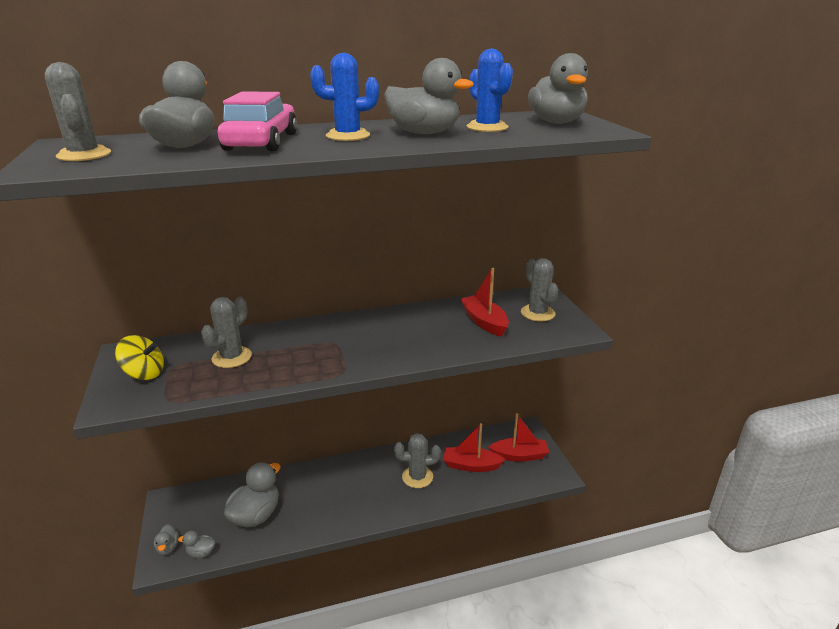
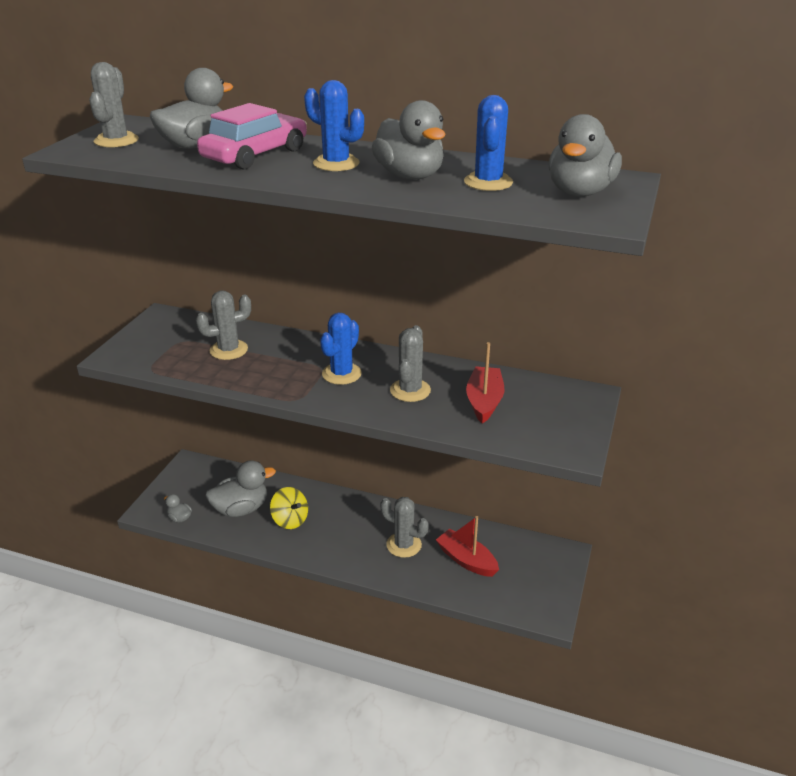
camera: 35 degrees right, 5 degrees up
yellow spinning top [115,335,164,380] -> yellow spinning top moved to [270,487,308,529]
grey duck [154,524,179,555] -> none
red boat [488,413,549,462] -> none
grey cactus [521,258,558,322] -> grey cactus moved to [390,325,431,402]
none -> blue cactus [320,312,362,385]

